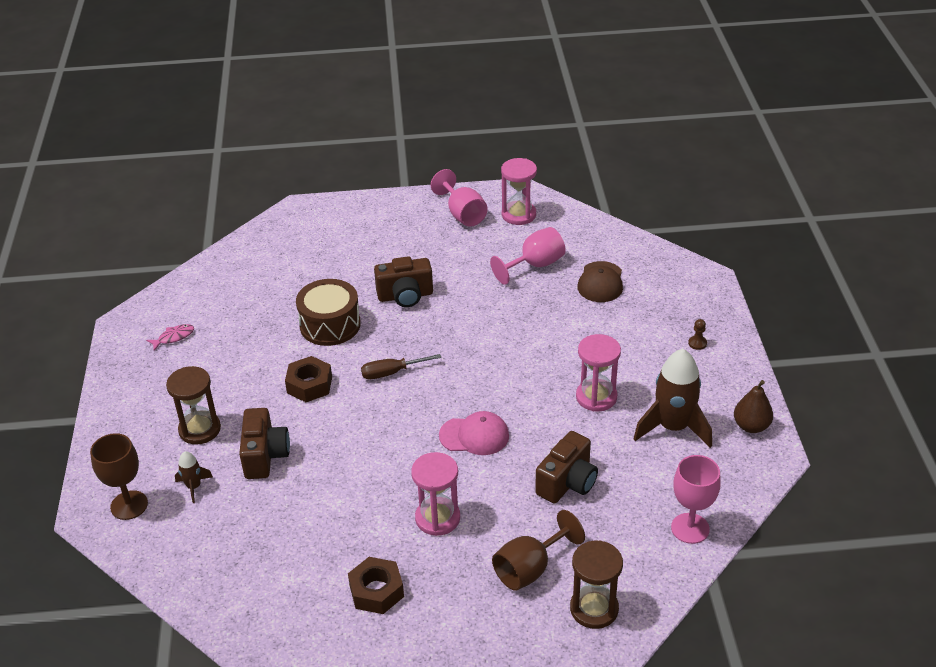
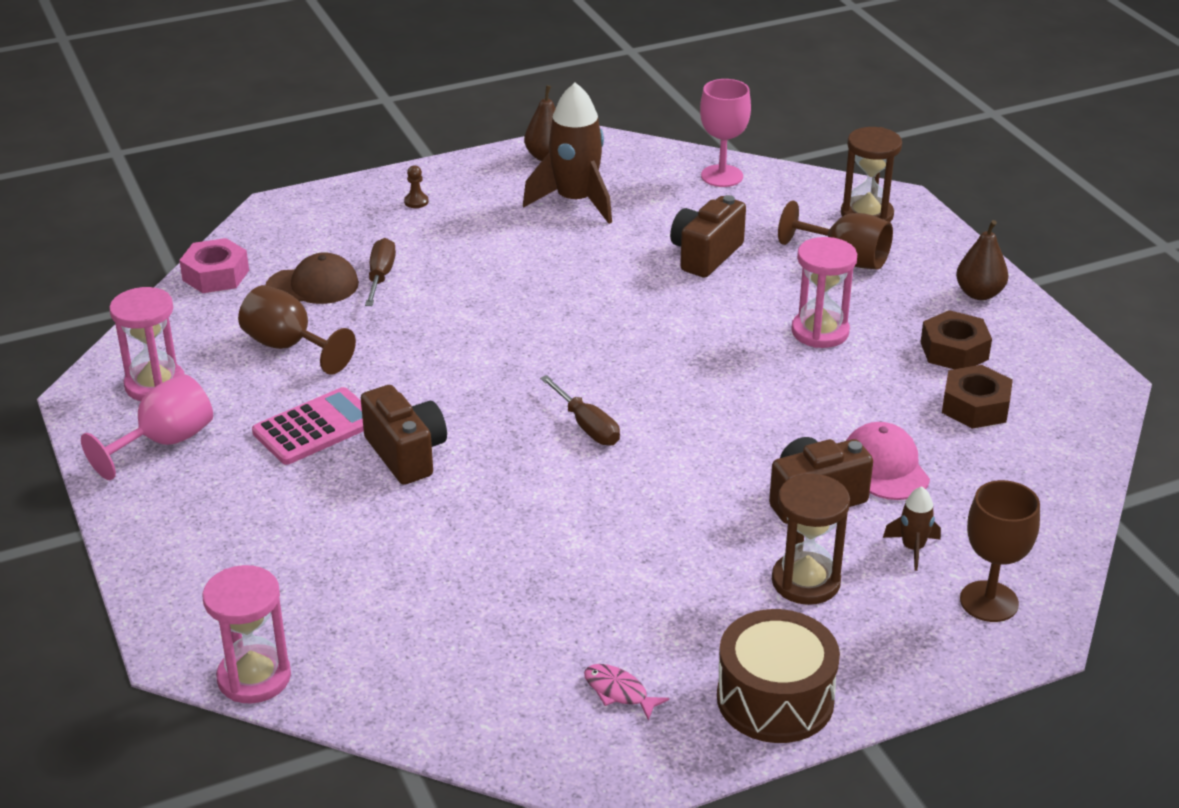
camera: 110 degrees left, 5 degrees down
brown nut [285,356,332,402] -> brown nut moved to [942,365,1013,429]
brown drum [296,279,361,346] -> brown drum moved to [717,609,840,743]
pink cap [439,411,509,455] -> pink cap moved to [846,422,930,500]
pink goblet [490,227,565,285] -> brown goblet [238,285,356,375]
brown camera [535,431,598,503] -> brown camera turned 75 degrees counterclockwise [670,195,746,278]
pink hourglass [576,334,621,412] -> pink hourglass moved to [202,565,291,703]
none -> pink nut [179,238,249,293]
none -> pink calculator [252,387,364,465]
none -> brown screwdriver [365,238,396,306]
none -> brown pear [956,220,1008,300]

